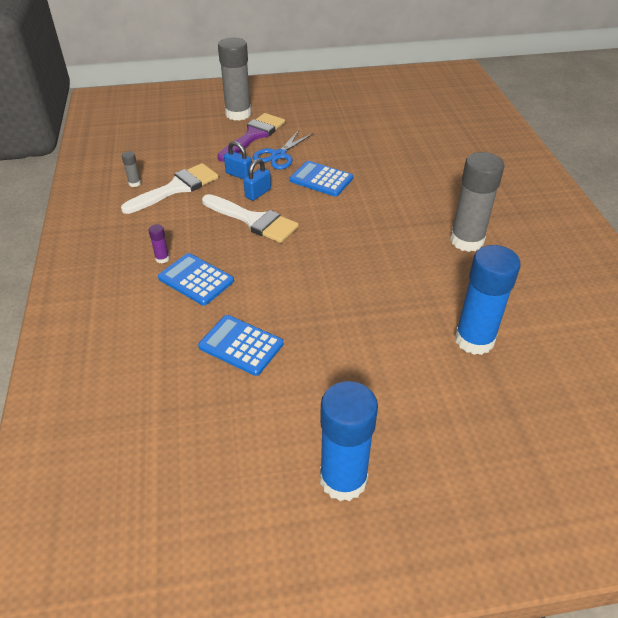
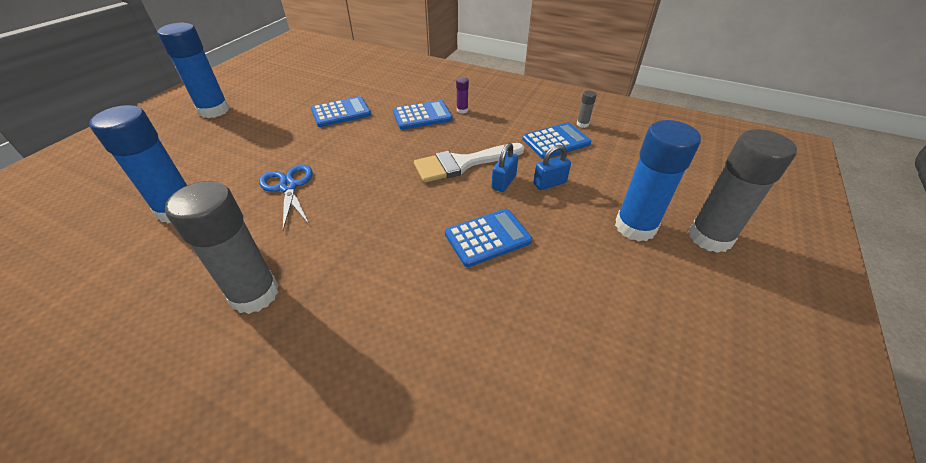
camera: 125 degrees right, 0 degrees up
white brush [121,163,219,214] -> blue calculator [522,122,592,159]
purple brush [217,113,285,162] -> blue glue stick [615,120,701,242]
blue padlock [244,159,271,201] -> blue padlock turned 45 degrees clockwise [491,143,518,192]
blue scissors [253,130,313,169] -> blue scissors moved to [259,164,313,230]

